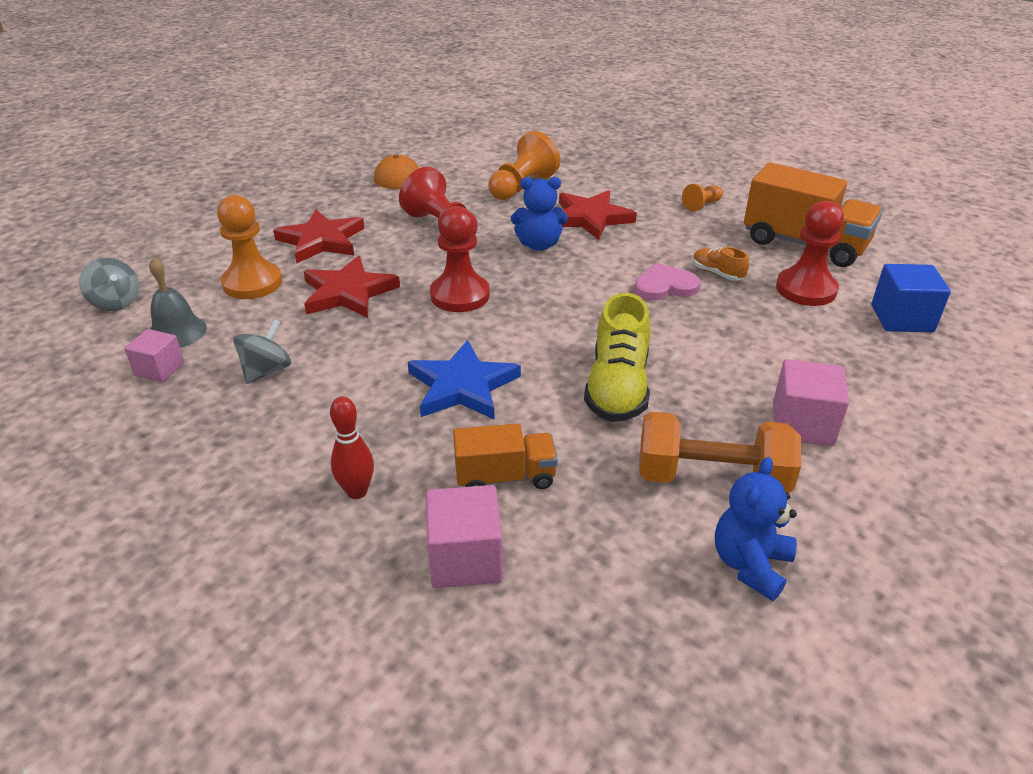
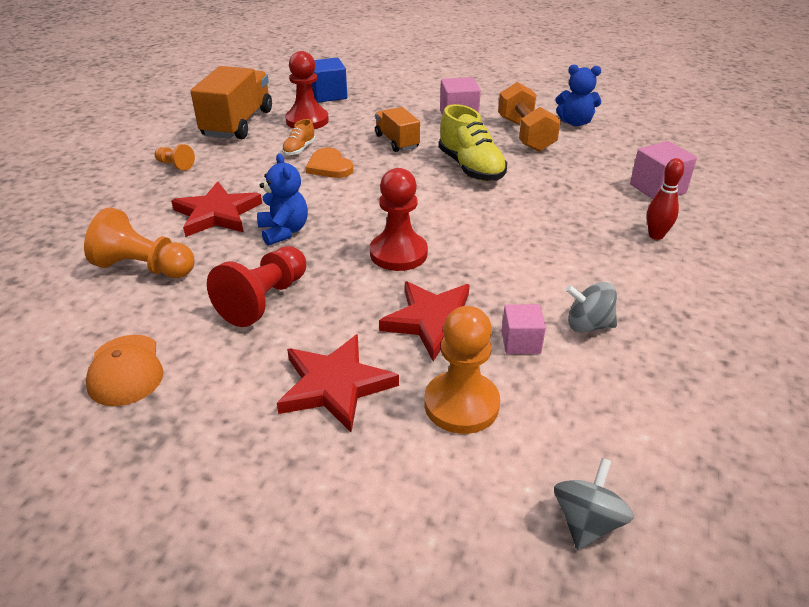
camera: 110 degrees left, 0 degrees up
pink cube [124,329,184,382] -> pink cube moved to [502,304,546,354]
grey bell [149,257,207,348] -> none
blue star [408,340,521,420] -> none
orange truck [453,424,558,489] -> orange truck moved to [375,107,420,152]
yellow shoe [584,293,651,422] -> yellow shoe turned 75 degrees clockwise [439,104,507,181]
pink heart [634,263,701,300] -> orange heart [305,148,353,178]

